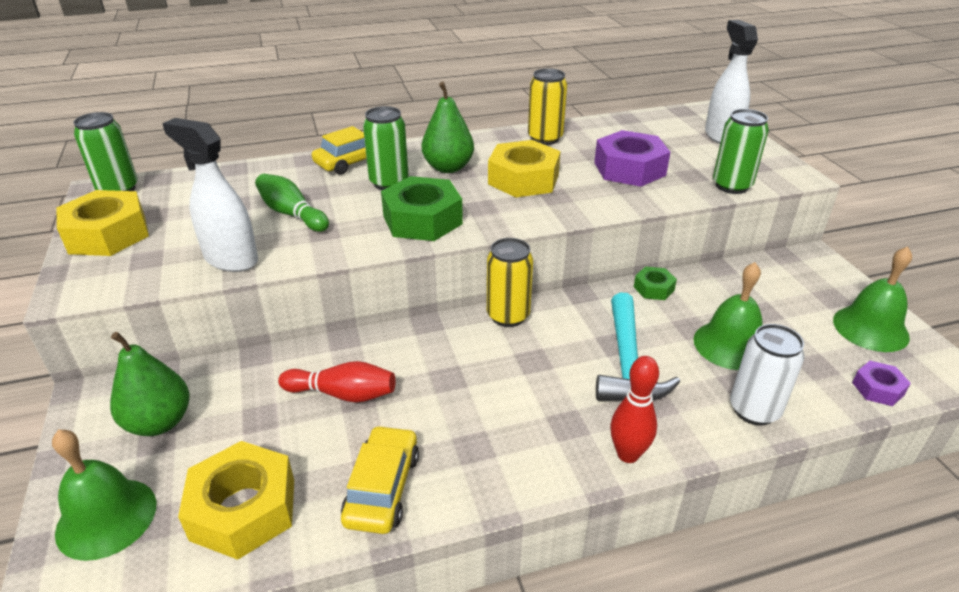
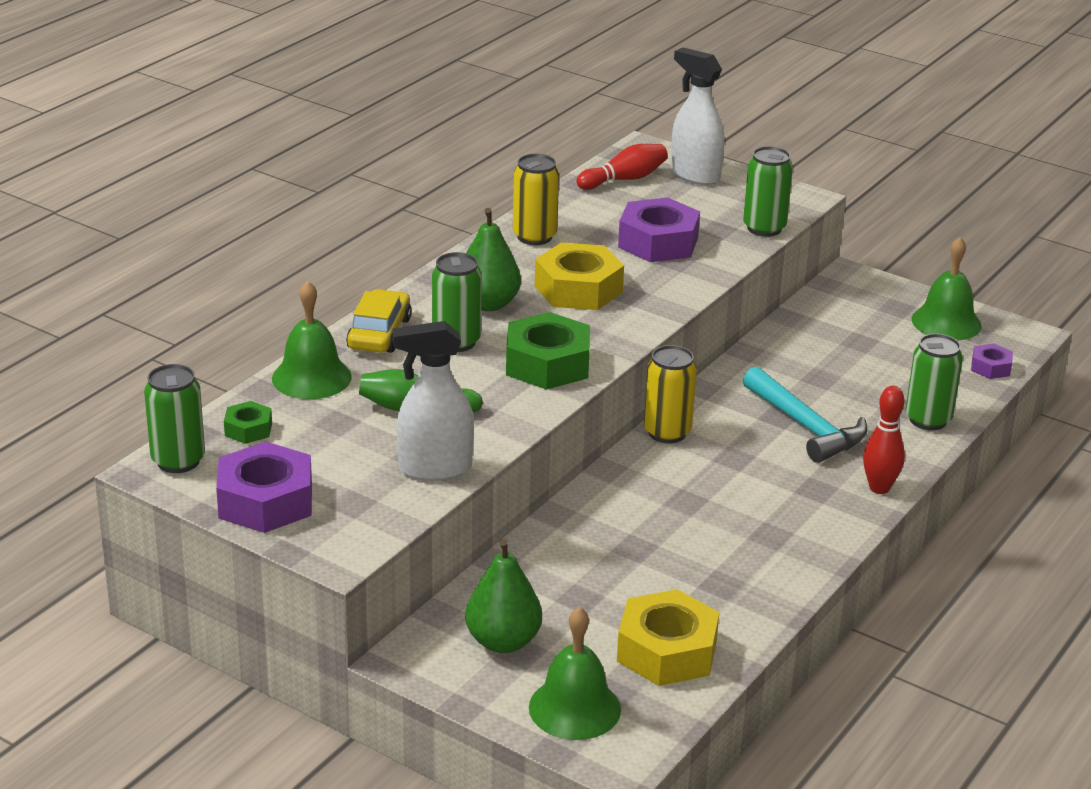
camera: 40 degrees left, 5 degrees down
yellow nut [57,190,149,256] -> purple nut [216,442,312,533]
red bowling pin [278,361,396,403] -> red bowling pin moved to [576,144,668,190]
yellow car [341,425,419,534] -> none
green nut [634,267,677,300] -> green nut moved to [224,401,272,444]
green bell [693,262,762,370] -> green bell moved to [272,281,352,399]
white can [730,324,805,425] -> green can [905,334,963,430]

